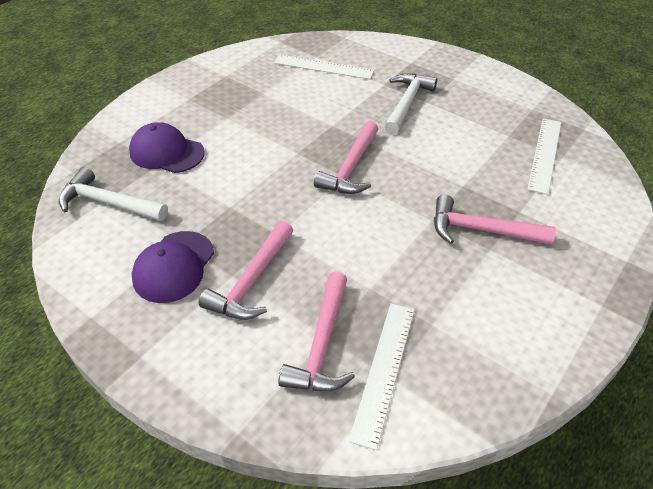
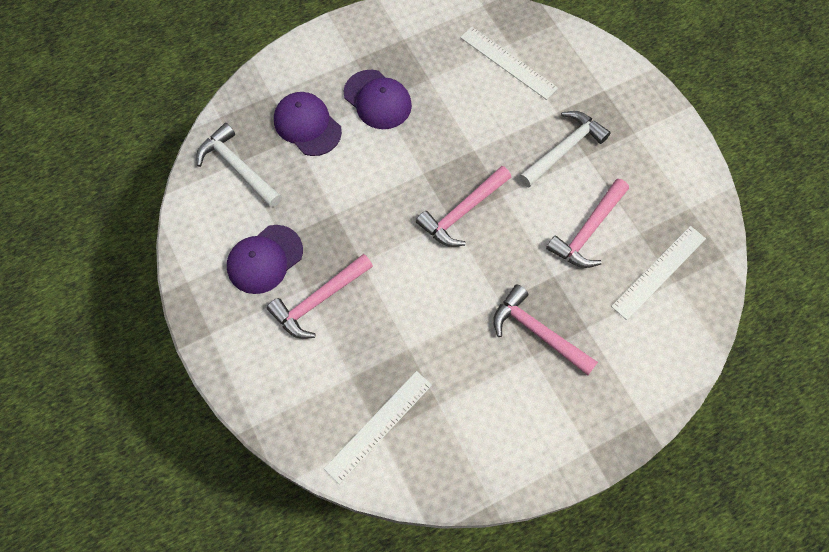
camera: 25 degrees right, 20 degrees up
pink hammer [278,272,355,391] -> pink hammer moved to [546,179,629,268]
none -> purple cap [344,70,412,129]

